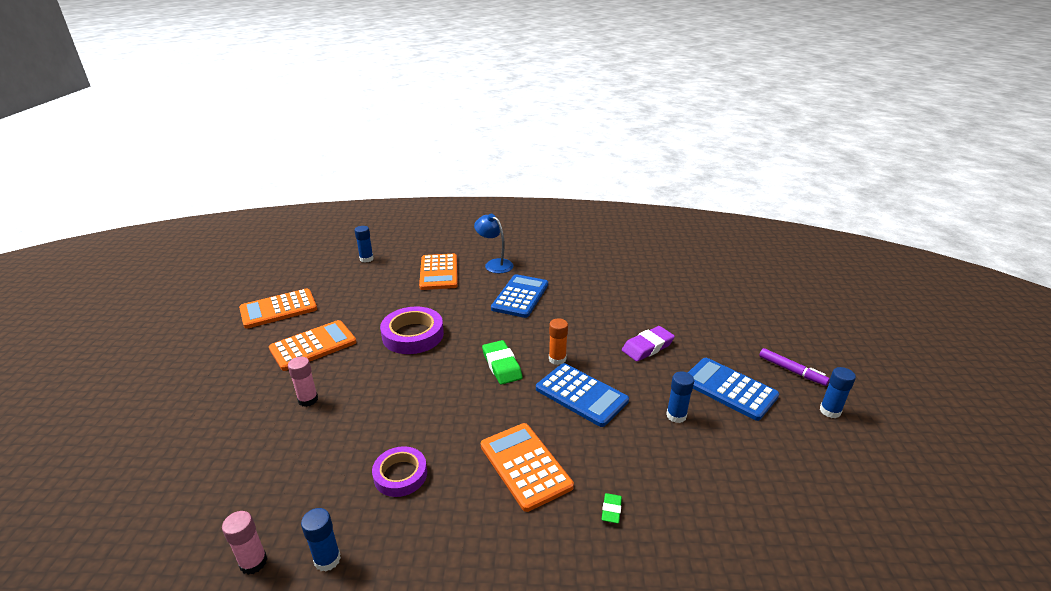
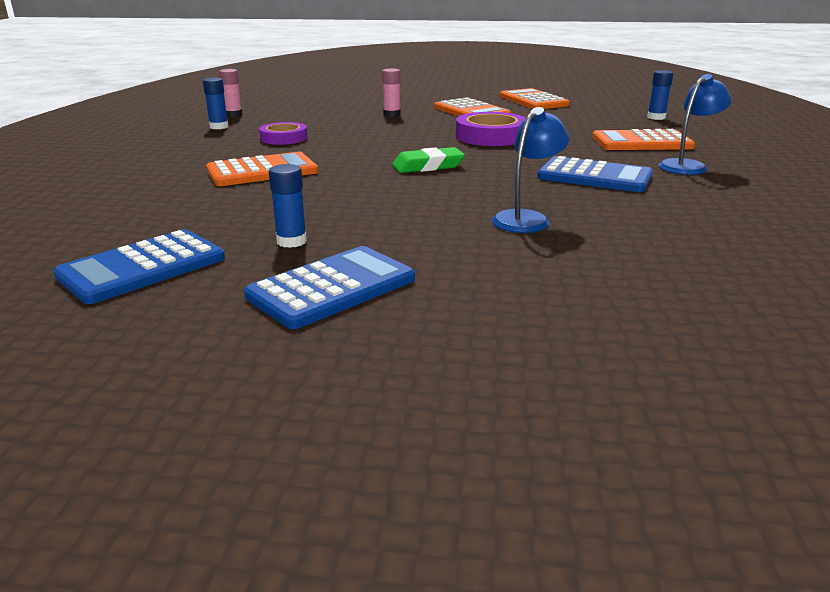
camera: 95 degrees right, 5 degrees down
blue calculator [536,363,629,427] -> blue calculator moved to [53,229,225,304]
orange glue stick [549,318,568,365] -> none
green eraser [602,493,622,523] -> none
purple eraser [622,326,675,361] -> none
purple marker [759,348,830,386] -> none
blue glue stick [819,367,856,418] -> none
none -> blue lamp [492,107,570,233]

